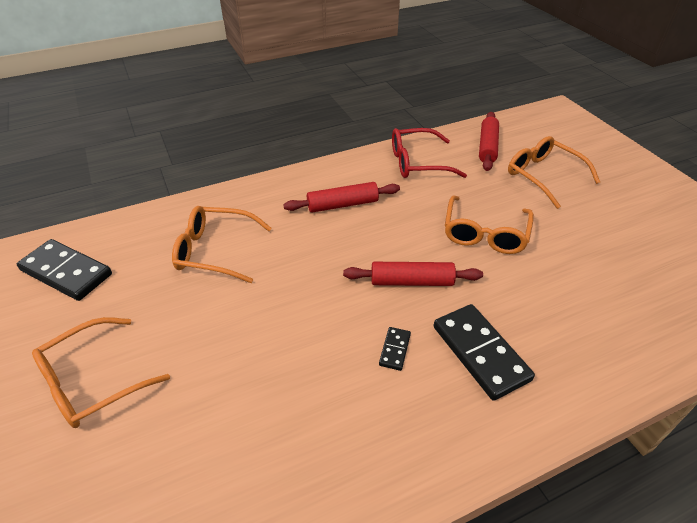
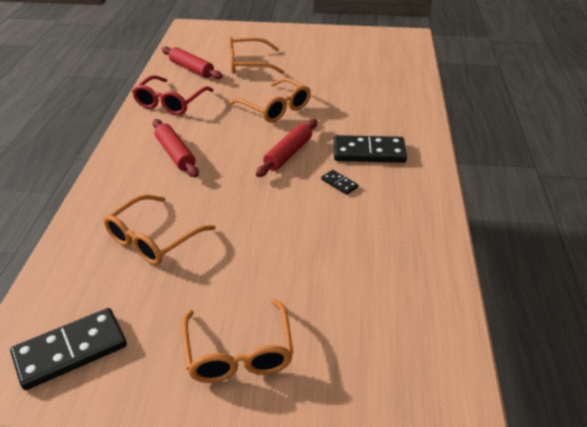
camera: 60 degrees left, 5 degrees down
red rolling pin [283,182,400,213] -> red rolling pin turned 45 degrees counterclockwise [153,119,199,178]

